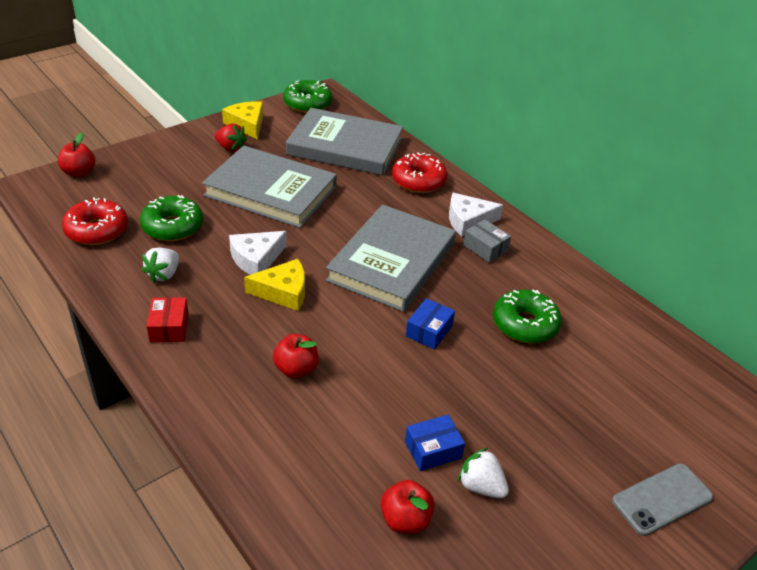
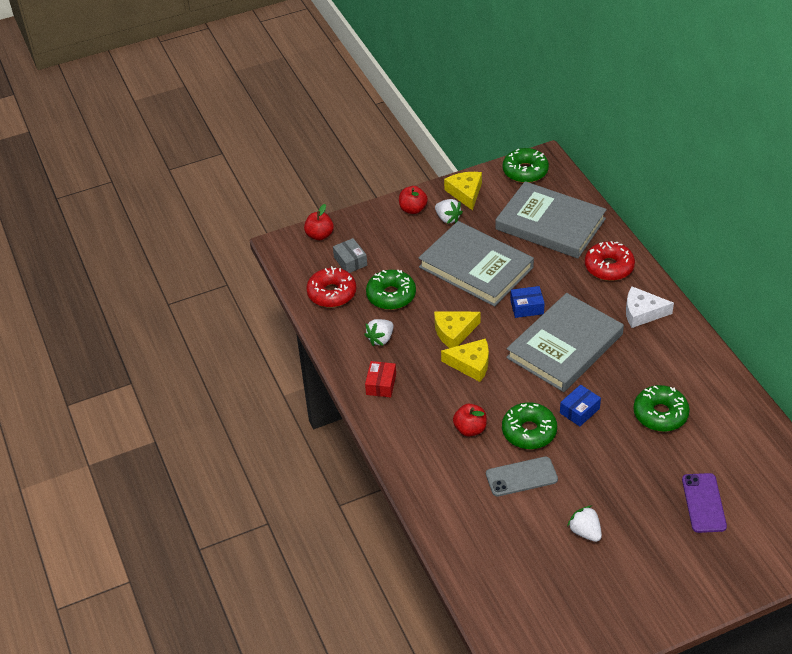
camera: 20 degrees right, 5 degrees up
red strawberry [215,123,247,152] -> white strawberry [435,199,463,224]
white cheese [229,231,287,275] -> yellow cheese [434,311,481,348]
red apple [381,480,434,534] -> red apple moved to [399,186,428,214]
blue box [405,415,465,471] -> blue box moved to [510,286,545,318]
grey box [463,219,511,263] -> grey box moved to [333,238,367,273]
grey phone [612,463,713,536] -> grey phone moved to [486,457,558,496]
none -> green donut [502,402,557,449]
none -> purple phone [682,473,727,533]

